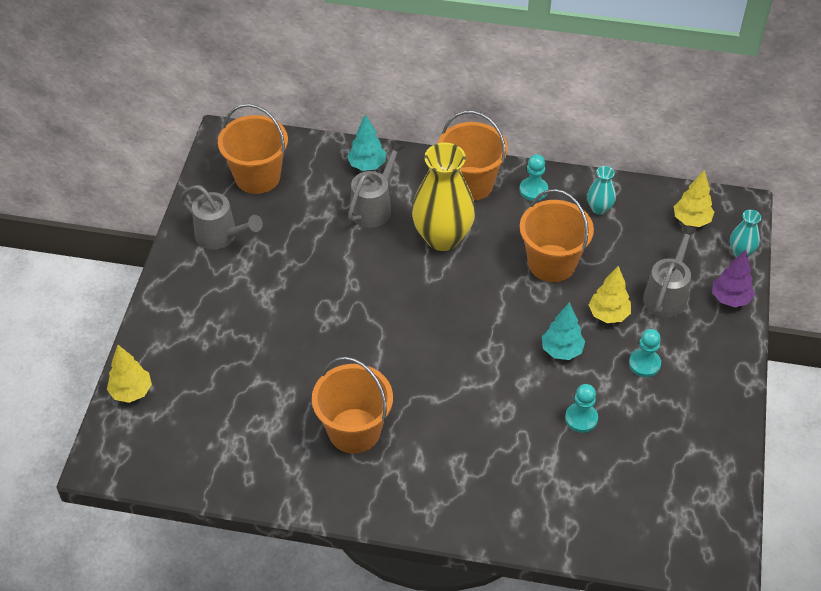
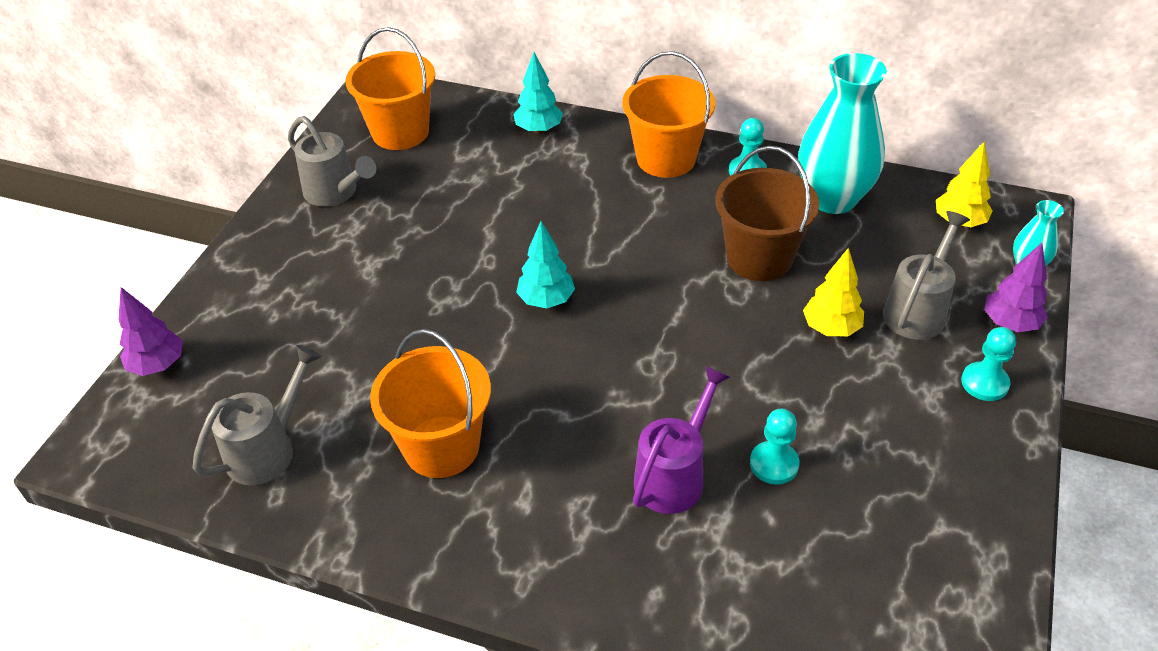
camera: 10 degrees right, 5 degrees down
yellow tree [107,345,152,403] -> purple tree [118,287,183,376]
grey watering can [348,141,405,228] -> grey watering can moved to [193,345,322,485]
yellow vase [412,142,475,251] -> none
orange bucket [520,189,594,282] -> brown bucket [715,146,819,281]
turquoise tree [542,302,585,360] -> turquoise tree moved to [516,221,575,308]
turquoise vase [587,166,616,215] -> turquoise vase [798,53,887,214], size x2.15
turquoise pawn [629,329,661,377] -> turquoise pawn moved to [961,327,1016,401]
none -> purple watering can [633,366,730,514]

